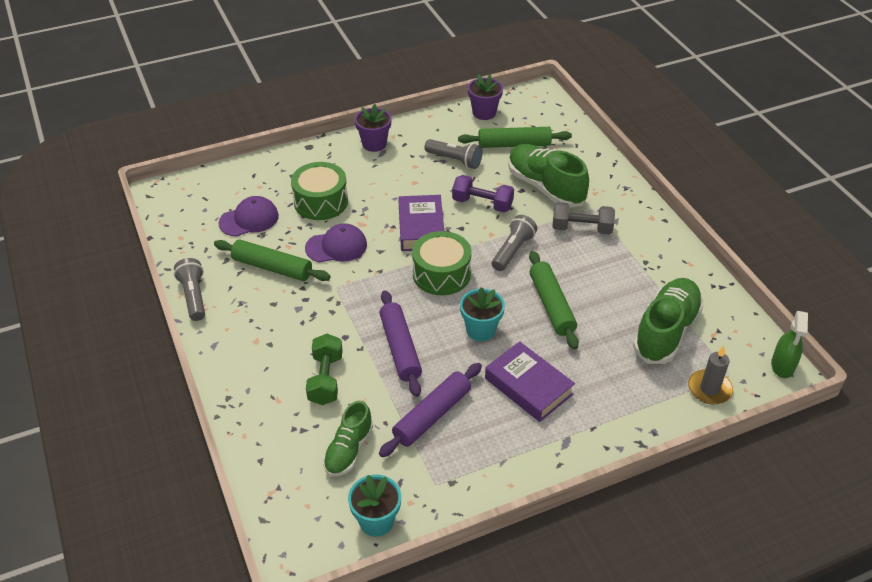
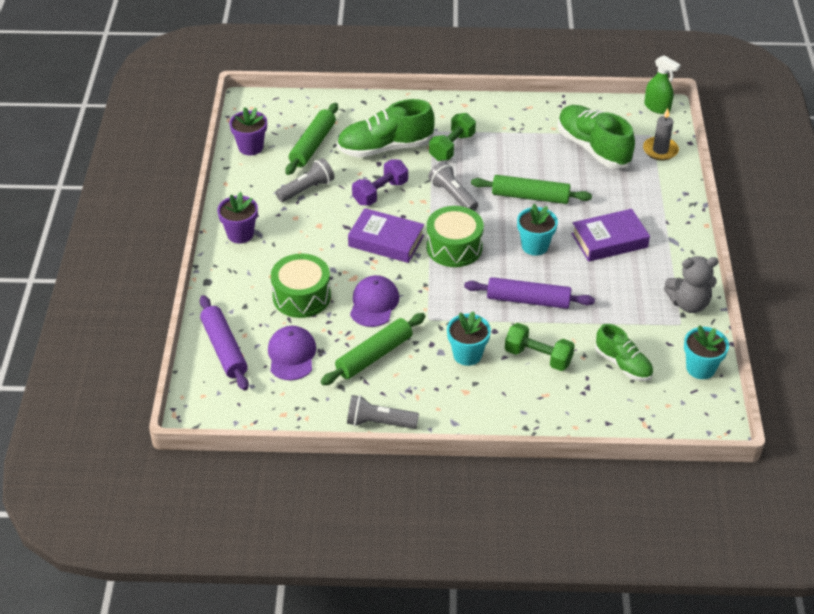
camera: 65 degrees left, 0 degrees up
purple rolling pin [379,363,482,457] -> purple rolling pin moved to [200,295,249,391]
grey dumbbell [553,202,615,234] -> green dumbbell [429,113,476,161]
none -> turquoise flower pot [447,311,491,366]
none -> grey teddy bear [664,256,719,313]

